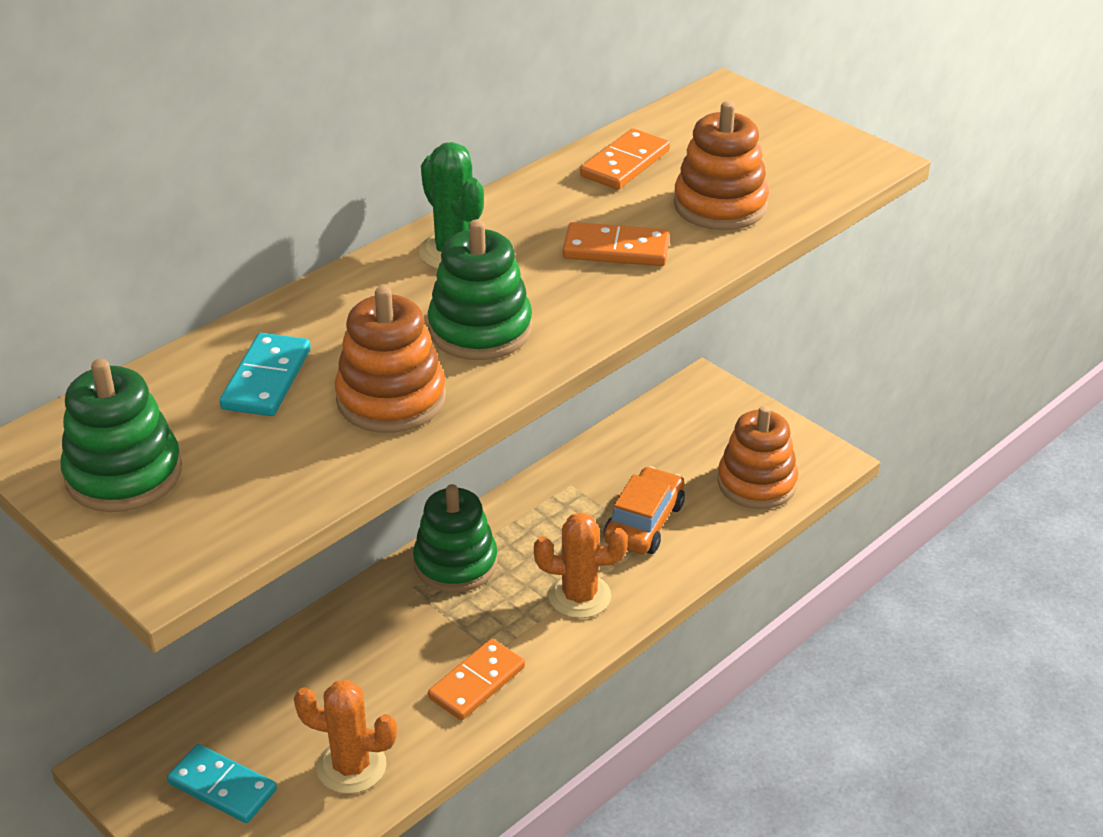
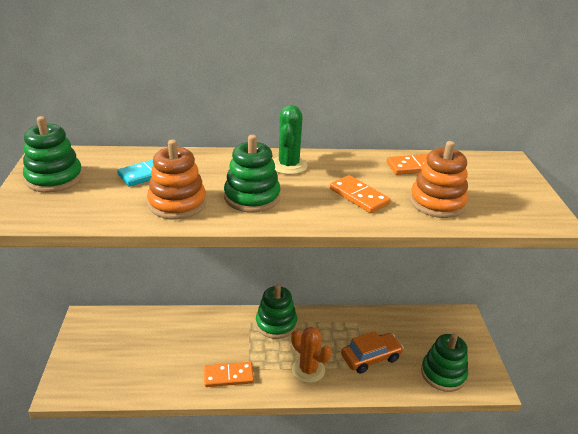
camera: 40 degrees right, 5 degrees down
turquoise domino [167,744,277,823] -> none
orange cactus [294,680,397,794] -> none
orange stacking toy [717,405,798,509] -> green stacking toy [421,333,468,392]

